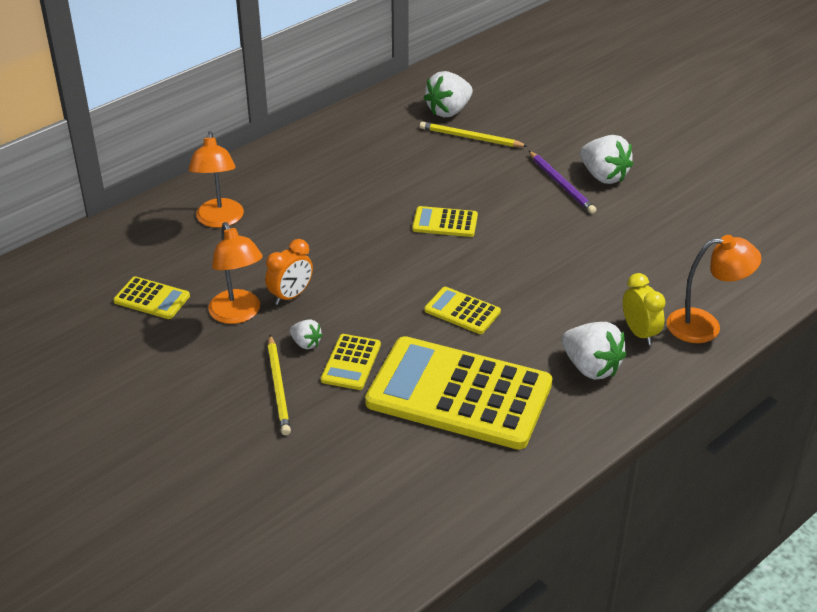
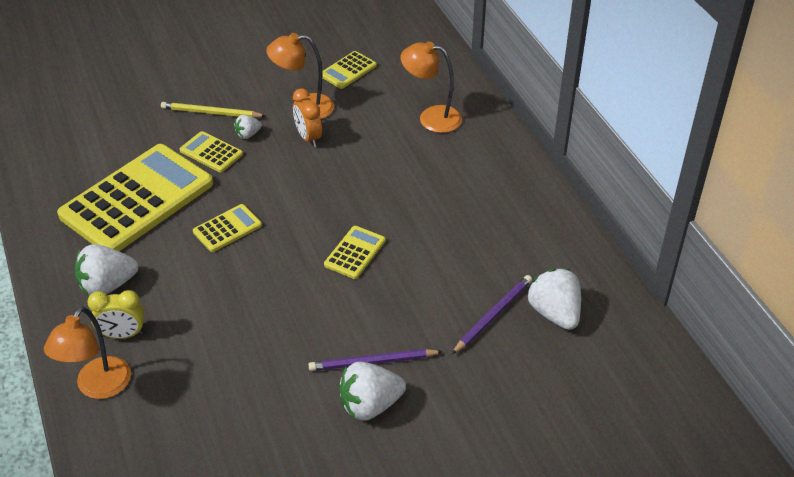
camera: 110 degrees right, 5 degrees up
yellow pencil [420,121,527,147] -> purple pencil [452,275,532,354]

